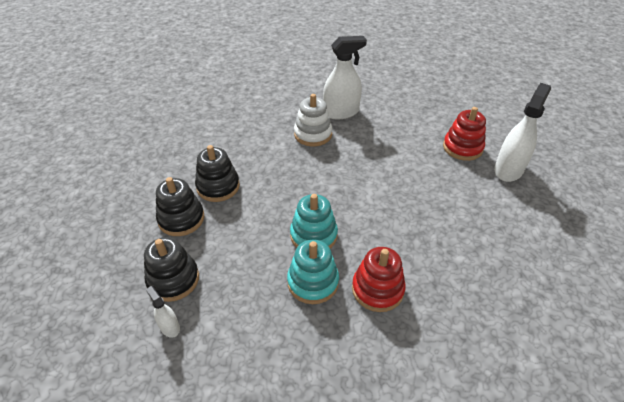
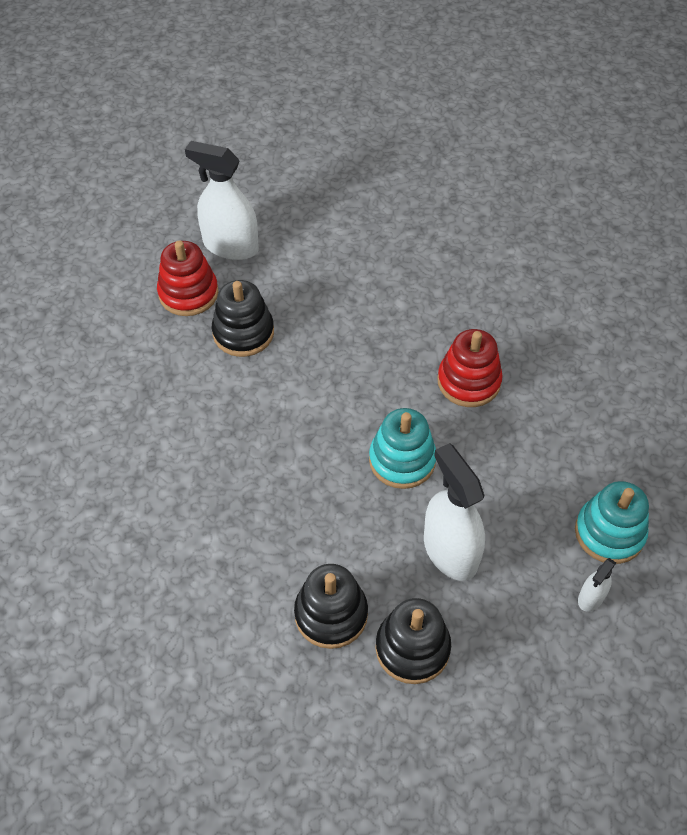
camera: 100 degrees left, 10 degrees up
black stacking toy [144,237,199,302] -> black stacking toy moved to [212,280,274,357]
turquoise stacking toy [287,240,339,304] -> turquoise stacking toy moved to [575,481,649,564]
white stacking toy [294,94,332,146] -> none
white spray bottle [323,36,367,119] -> white spray bottle moved to [424,443,485,581]

